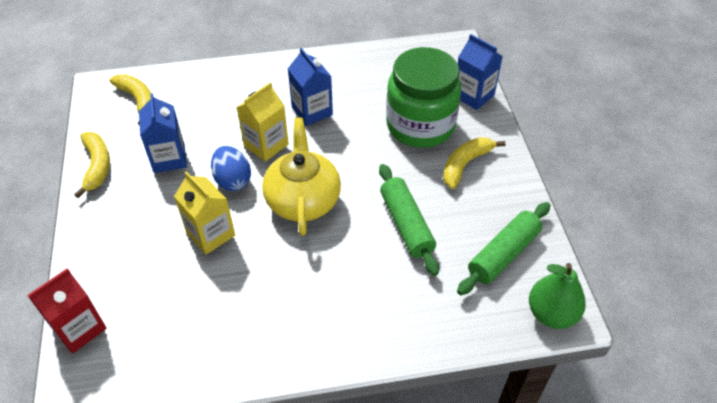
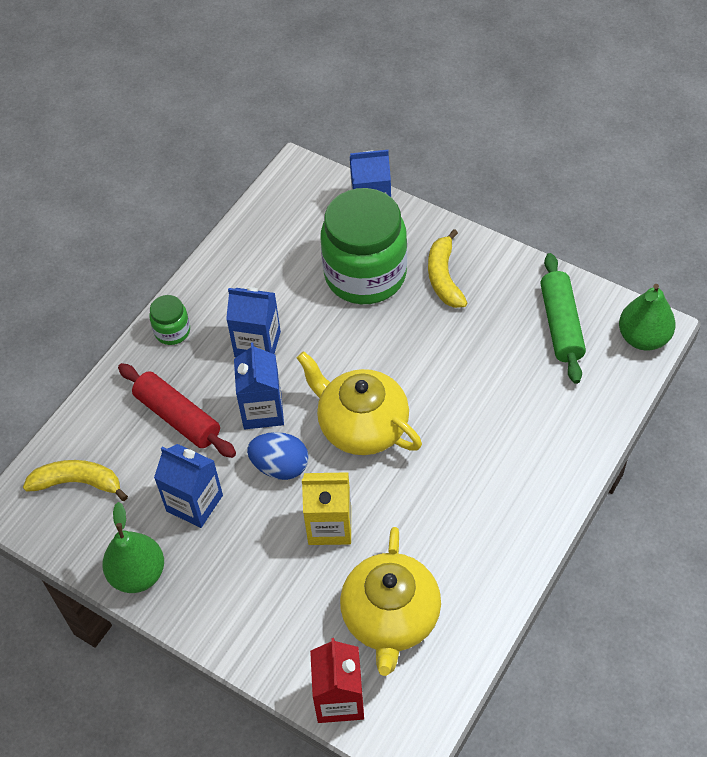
camera: 45 degrees left, 5 degrees up
yellow banana [74,132,110,198] -> green pear [102,502,164,593]
yellow carton [236,82,289,162] -> blue carton [234,342,284,429]
green rolling pin [379,164,439,276] -> none
none -> red rolling pin [118,363,236,458]
none -> green jar [149,295,190,345]
none -> yellow teapot [340,527,441,676]

